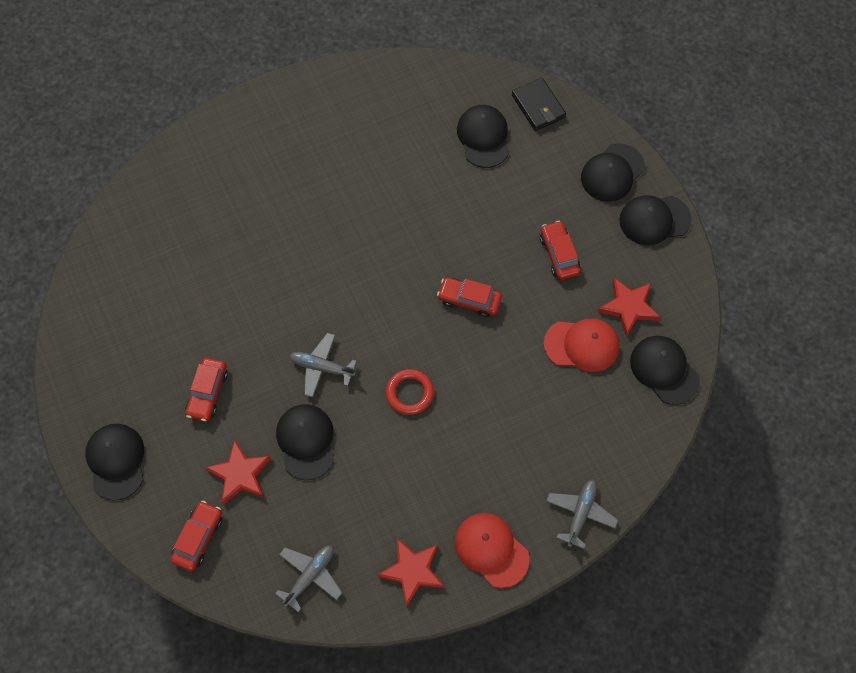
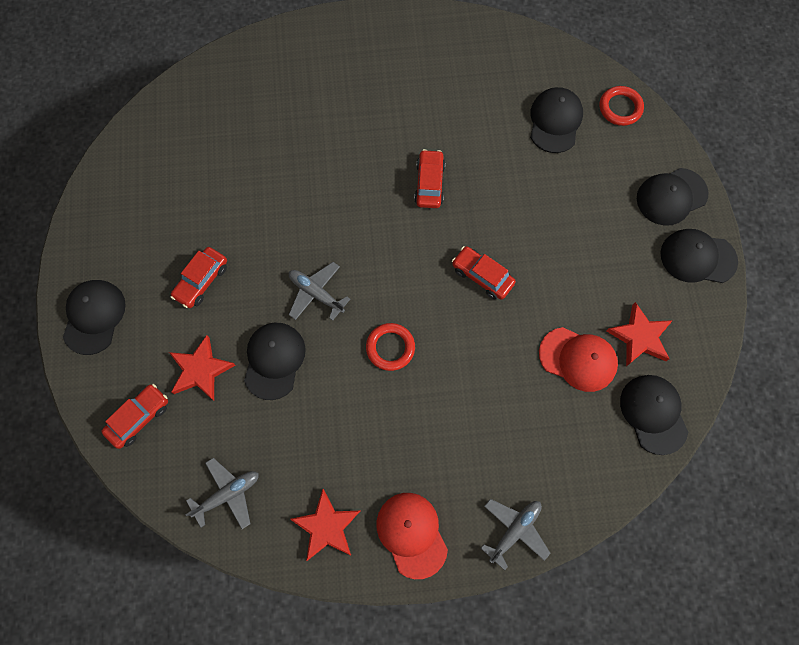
camera: 20 degrees right, 5 degrees up
black wallet [512,78,566,131] -> red ring [600,86,644,126]
red car [540,221,581,280] -> red car moved to [414,149,446,208]

